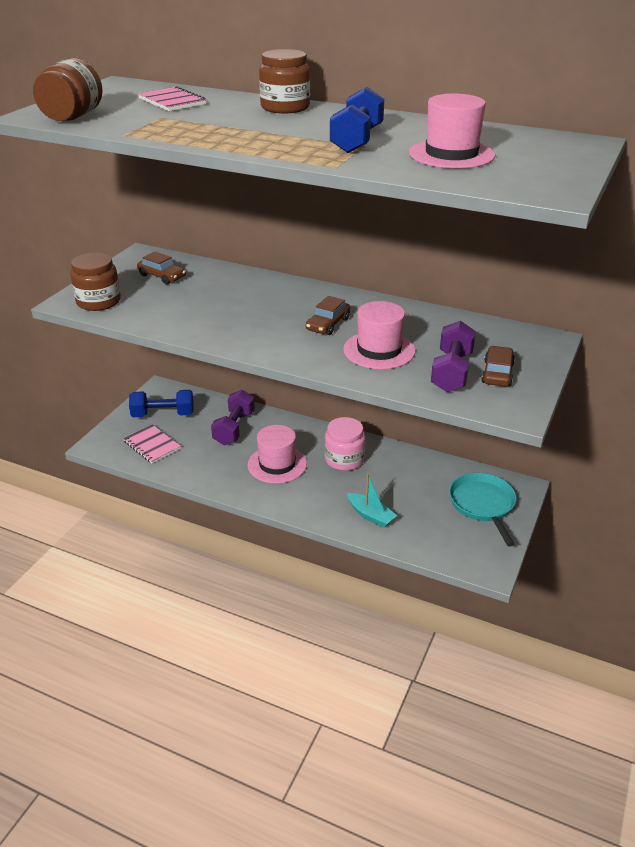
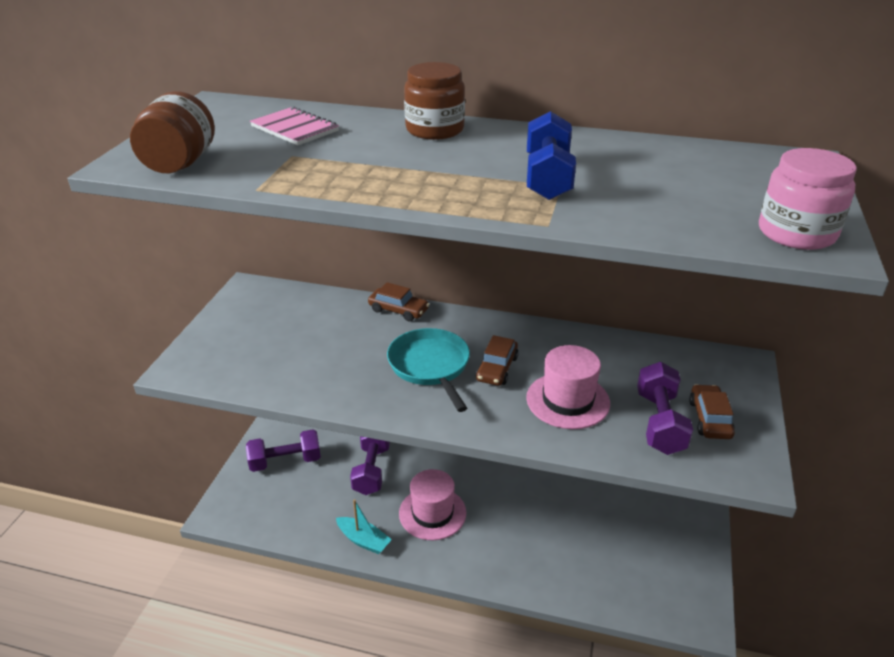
camera: 10 degrees left, 0 degrees up
brown jar [70,253,121,311] -> none
pink notebook [123,424,181,463] -> none
blue dumbbell [129,390,193,417] -> purple dumbbell [246,430,321,472]
brown car [137,252,186,284] -> brown car moved to [368,282,429,322]
pink jar [324,417,366,471] -> pink jar moved to [759,148,857,250]
turquoise boat [347,473,397,528] -> turquoise boat moved to [336,499,392,554]
pink hat [409,94,495,169] -> none
turquoise pan [449,473,517,547] -> turquoise pan moved to [387,328,470,412]

